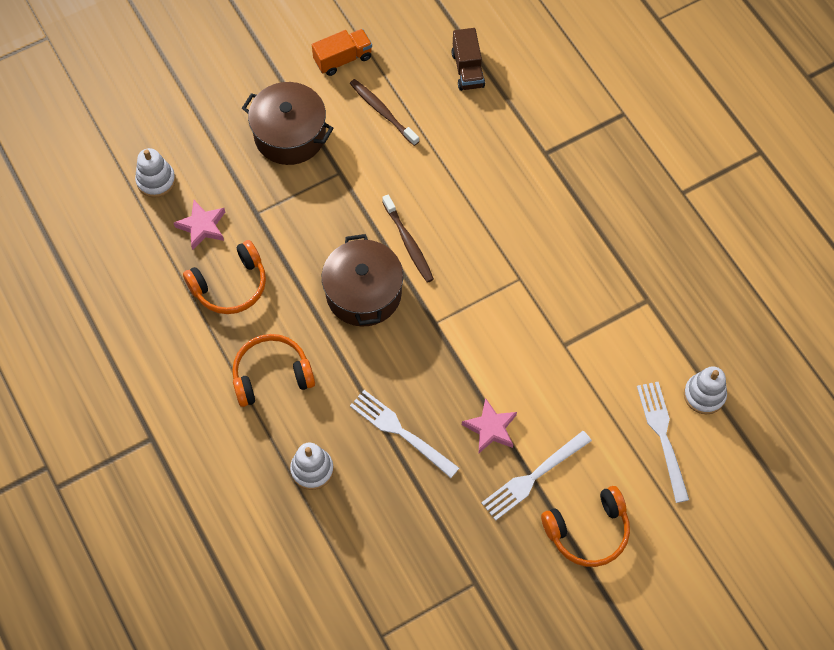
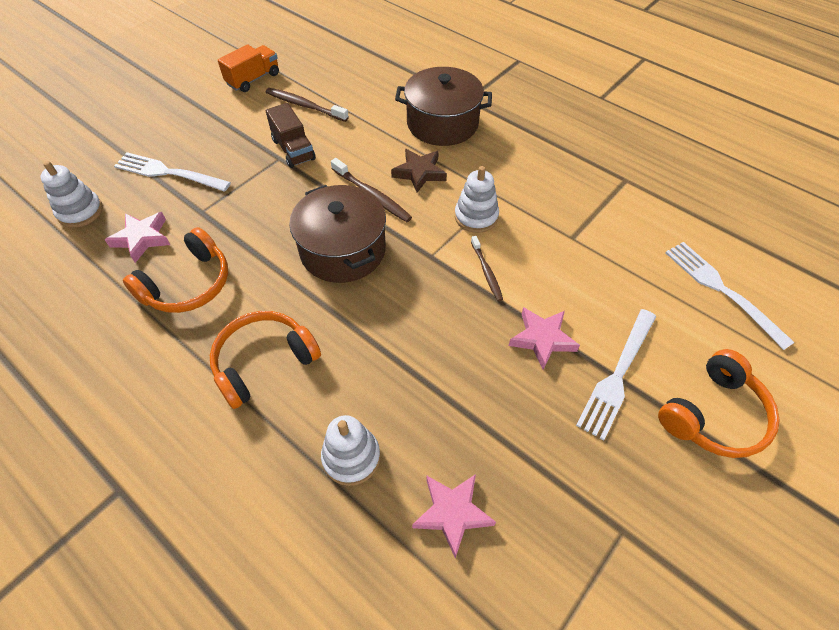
camera: 20 degrees left, 10 degrees down
brown pot [242,82,334,165] -> brown pot moved to [395,67,492,146]
white fork [350,390,459,478] -> white fork moved to [114,152,231,191]
brown truck [451,28,485,91] -> brown truck moved to [266,103,316,168]
white stacking toy [684,366,727,414] -> white stacking toy moved to [455,166,499,233]
none -> brown star [391,149,447,193]
none -> pink star [412,474,496,559]
none -> brown toothbrush [471,236,503,301]

